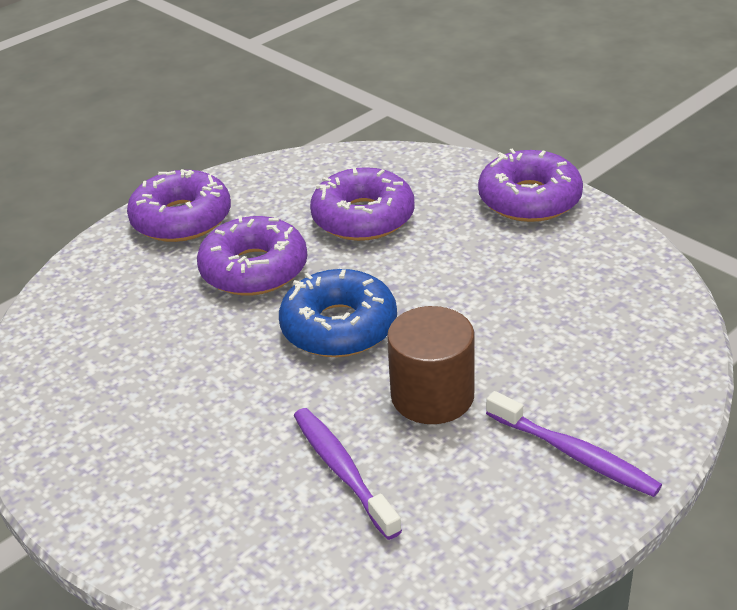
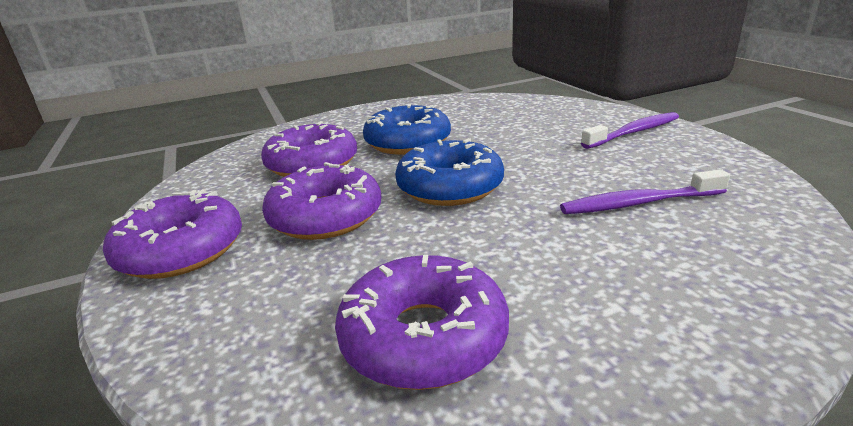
camera: 70 degrees left, 10 degrees down
brown cylinder [387,306,475,424] -> none
purple donut [478,148,583,222] -> purple donut moved to [335,255,509,390]
none -> blue donut [363,104,451,154]

